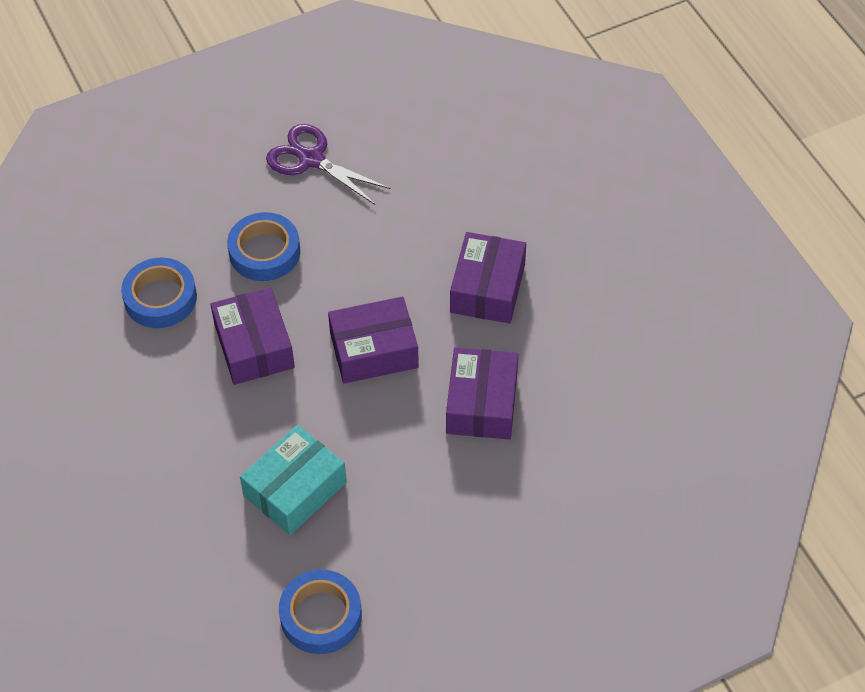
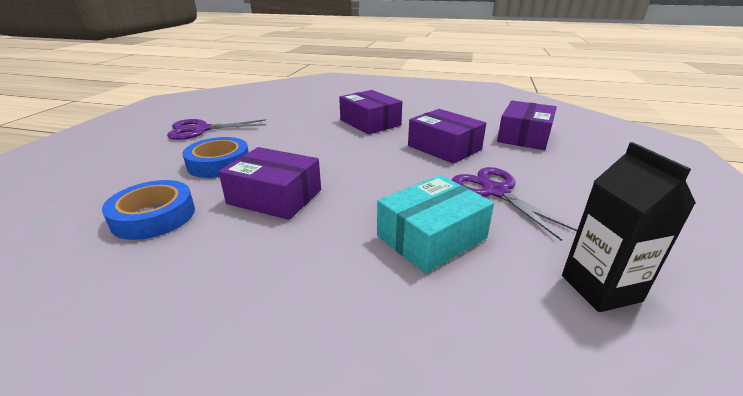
camera: 50 degrees left, 25 degrees down
turquoise box [240,425,347,535] -> turquoise box turned 60 degrees clockwise [377,175,494,273]
blue tape [279,570,362,654] -> black carton [562,142,696,312]
purple box [328,297,419,384] -> purple box moved to [497,101,557,150]
none -> purple scissors [452,167,578,241]

